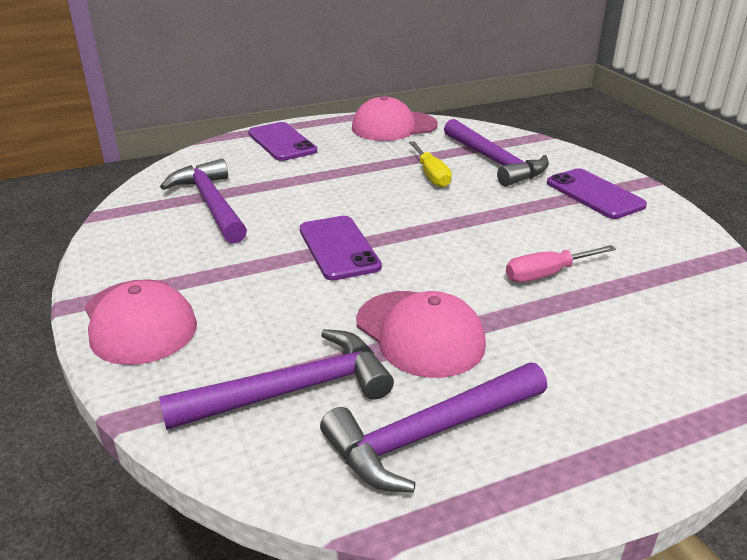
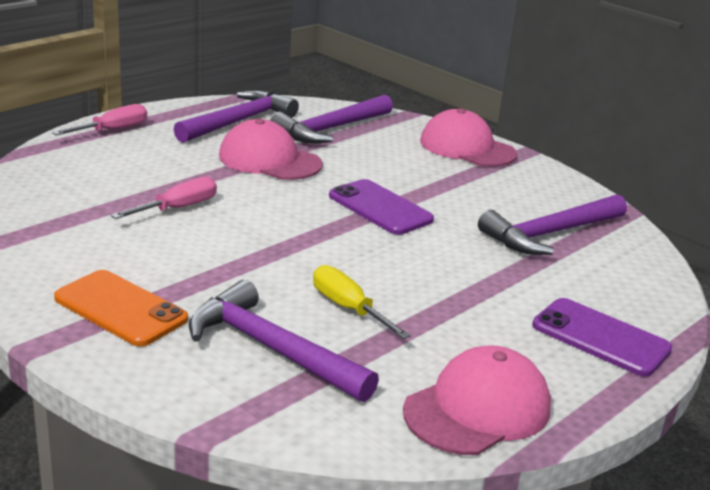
camera: 155 degrees right, 5 degrees down
purple hammer [160,159,247,244] -> purple hammer turned 105 degrees clockwise [478,194,627,255]
purple phone [547,168,647,219] -> orange phone [54,270,188,347]
none -> pink screwdriver [52,104,147,135]

